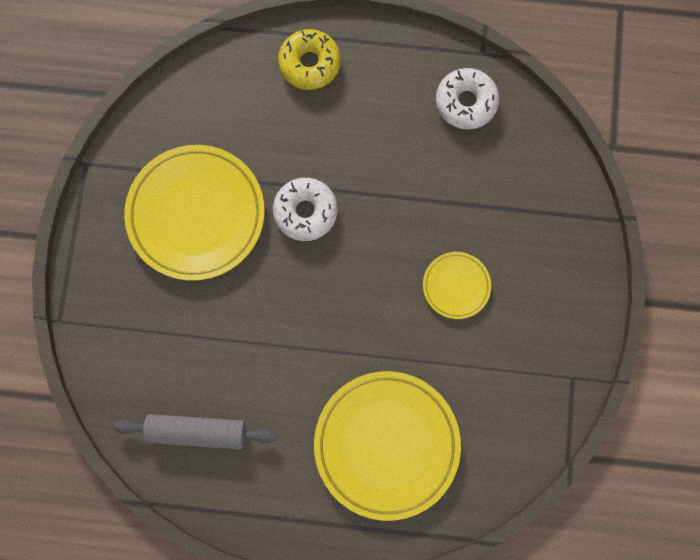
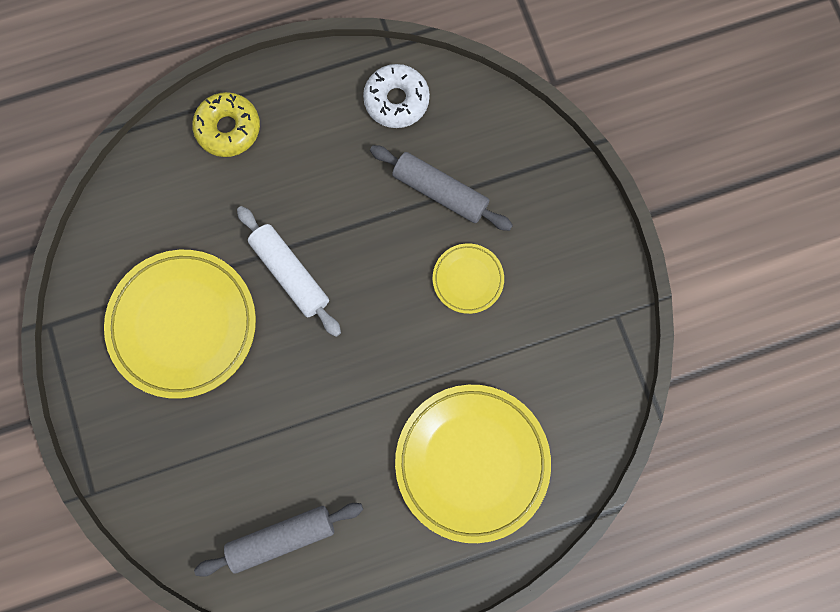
camera: 25 degrees left, 0 degrees up
white donut [273,178,337,241] -> white rolling pin [237,206,341,337]
none -> grey rolling pin [370,145,513,231]

